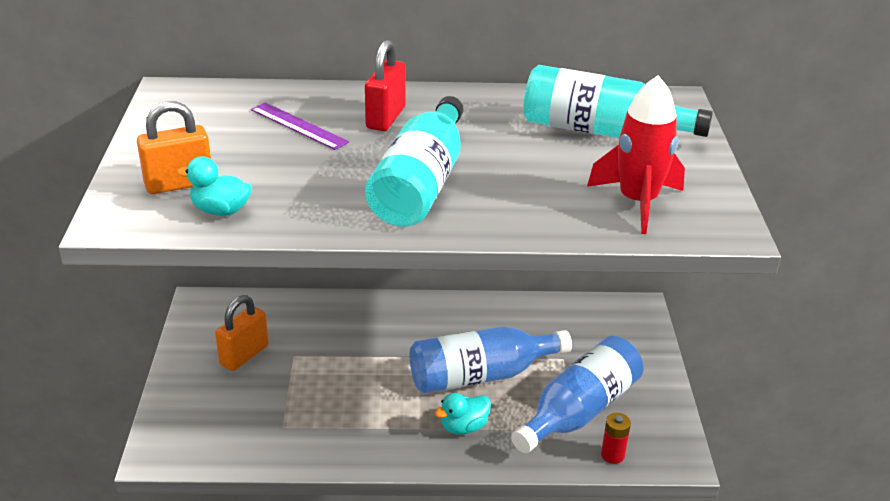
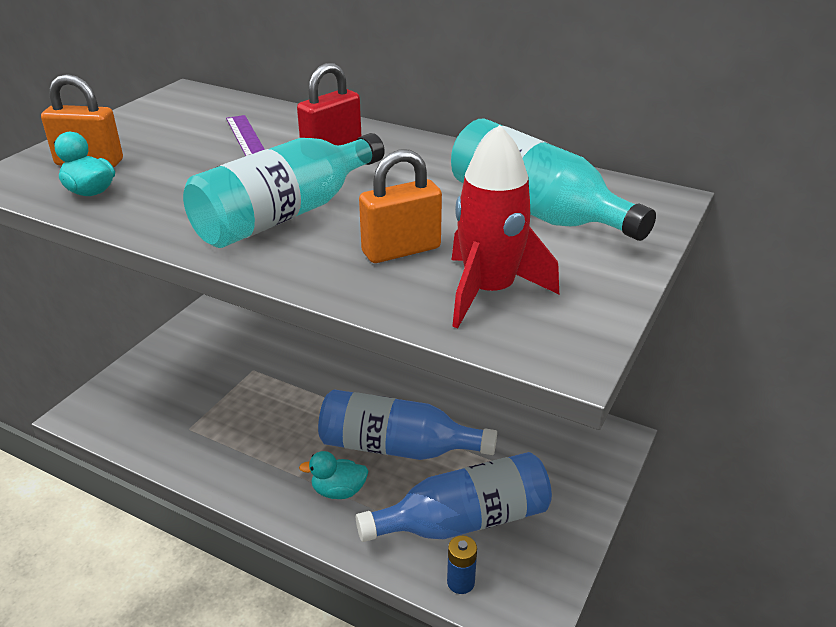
camera: 30 degrees right, 0 degrees up
orange padlock [215,295,269,371] -> orange padlock moved to [359,150,442,263]
red battery [601,413,631,464] -> blue battery [447,536,477,594]

